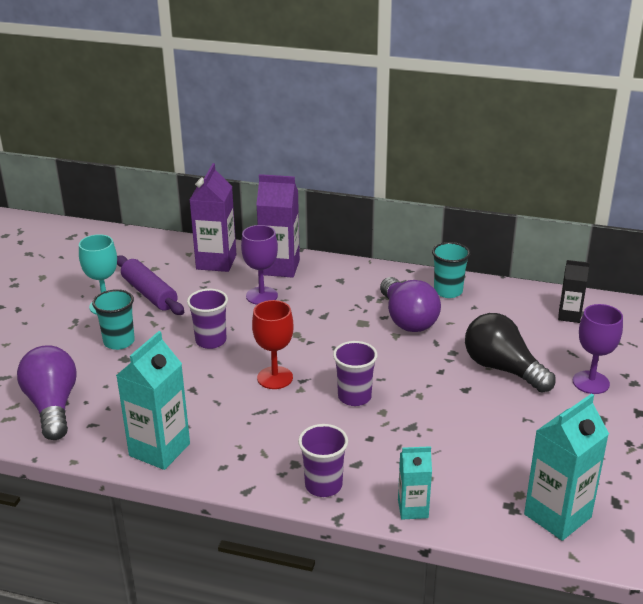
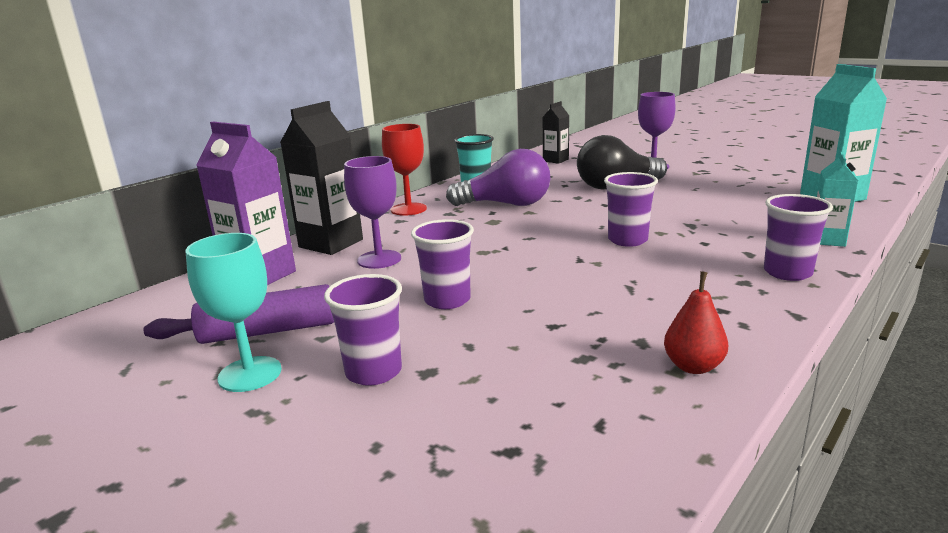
camera: 65 degrees left, 10 degrees down
purple light bulb [17,345,77,440] -> none
turquoise cup [92,289,135,350] -> purple cup [324,274,402,386]
turquoise carton [116,331,190,470] -> red pear [664,271,728,374]
red goblet [252,300,294,389] -> red goblet moved to [382,124,427,216]
purple carton [256,174,300,278] -> black carton [280,101,363,255]

